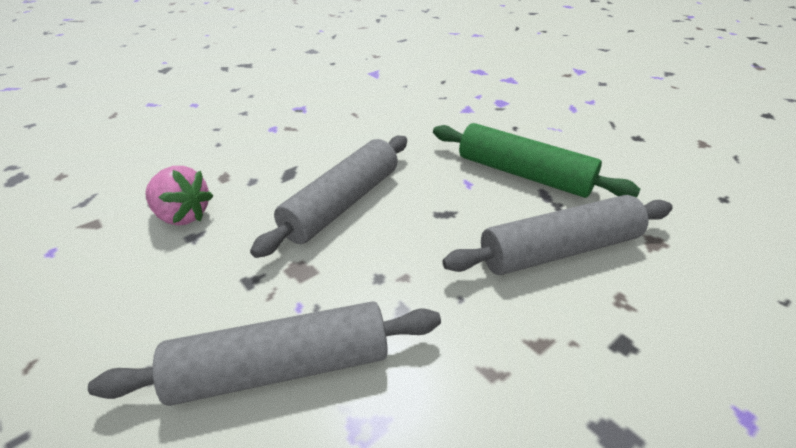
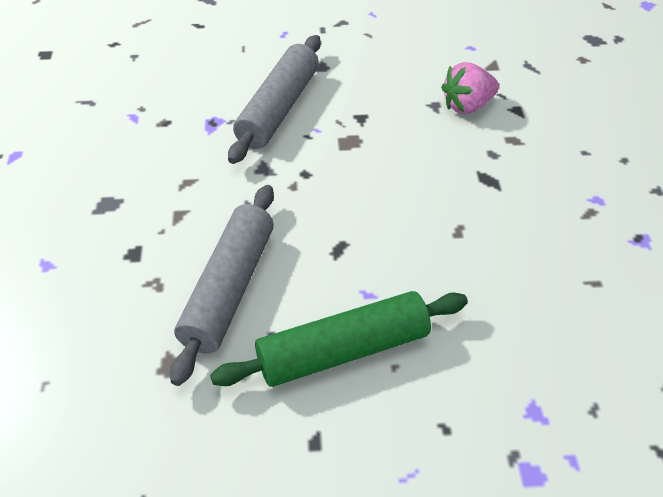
camera: 125 degrees right, 10 degrees up
grey rolling pin [250,136,407,258] -> none

